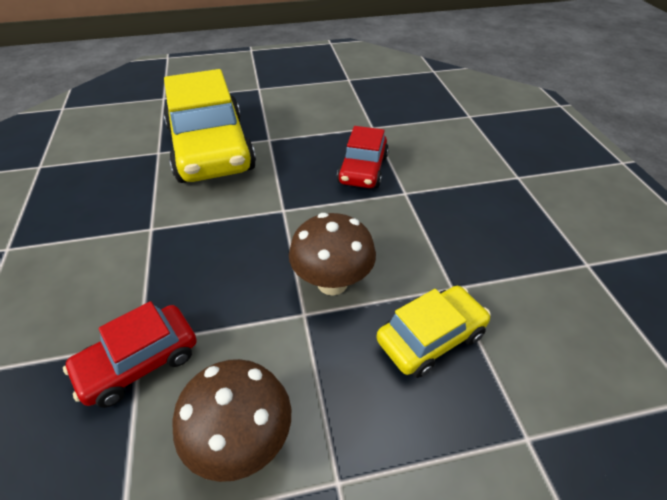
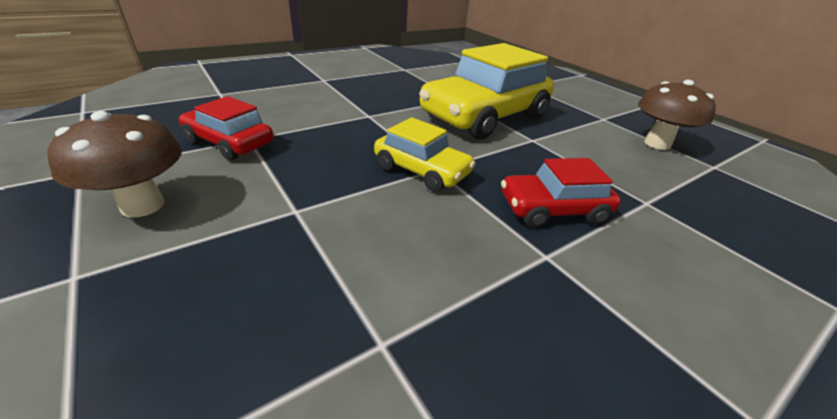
camera: 65 degrees right, 10 degrees down
brown mushroom [289,213,376,295] -> brown mushroom moved to [638,80,716,150]
yellow car [376,286,491,378] -> yellow car moved to [374,117,476,192]

